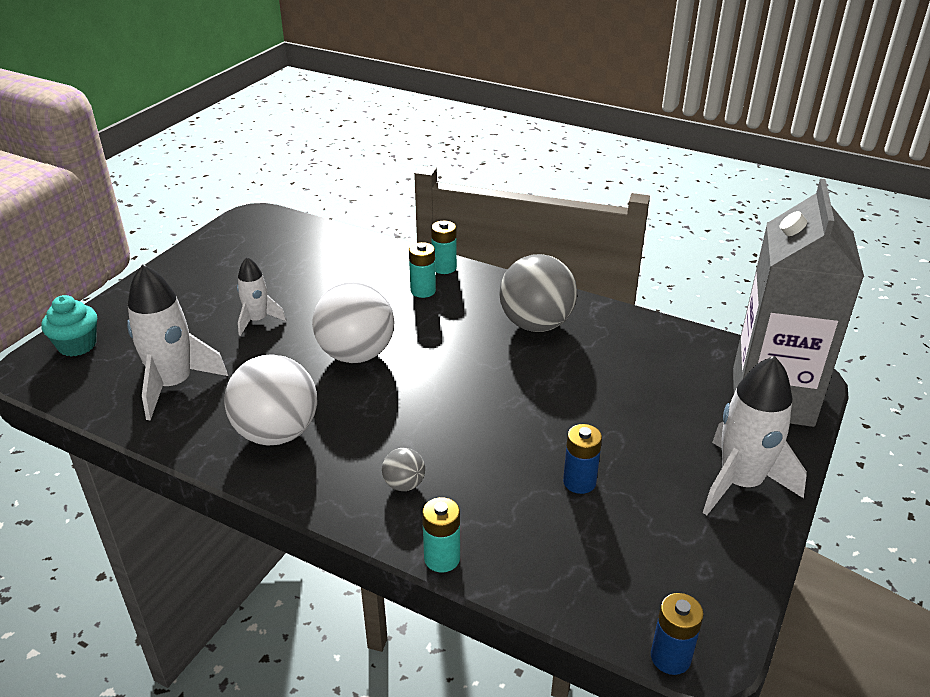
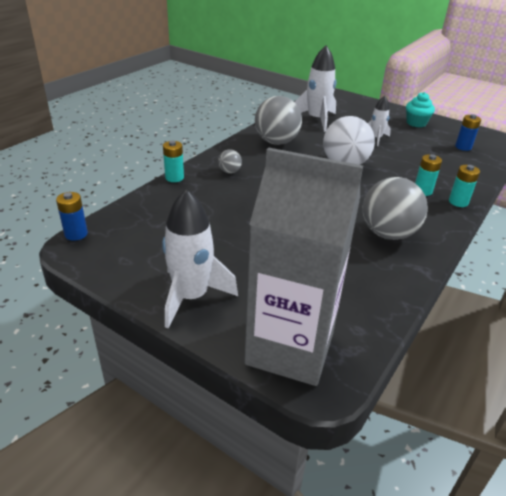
camera: 95 degrees right, 0 degrees up
turquoise cupcake [41,295,97,357] -> turquoise cupcake moved to [406,92,435,127]
white ball [224,354,317,446] -> grey ball [255,96,302,145]
blue battery [563,424,602,494] -> blue battery moved to [455,114,481,151]

